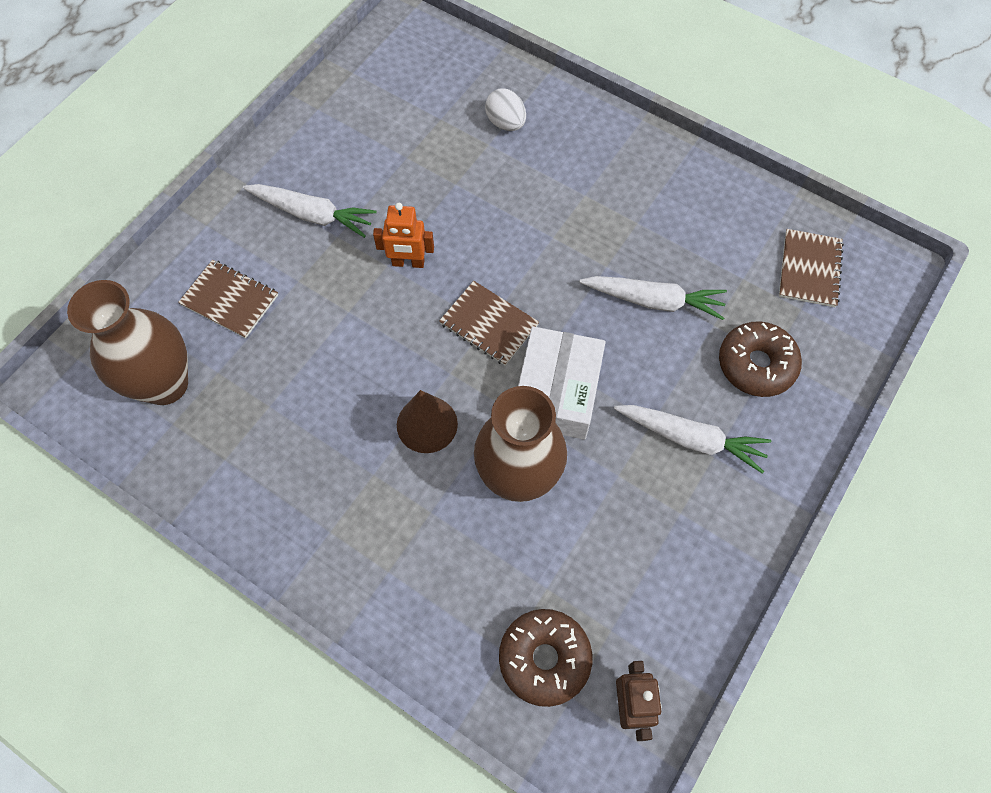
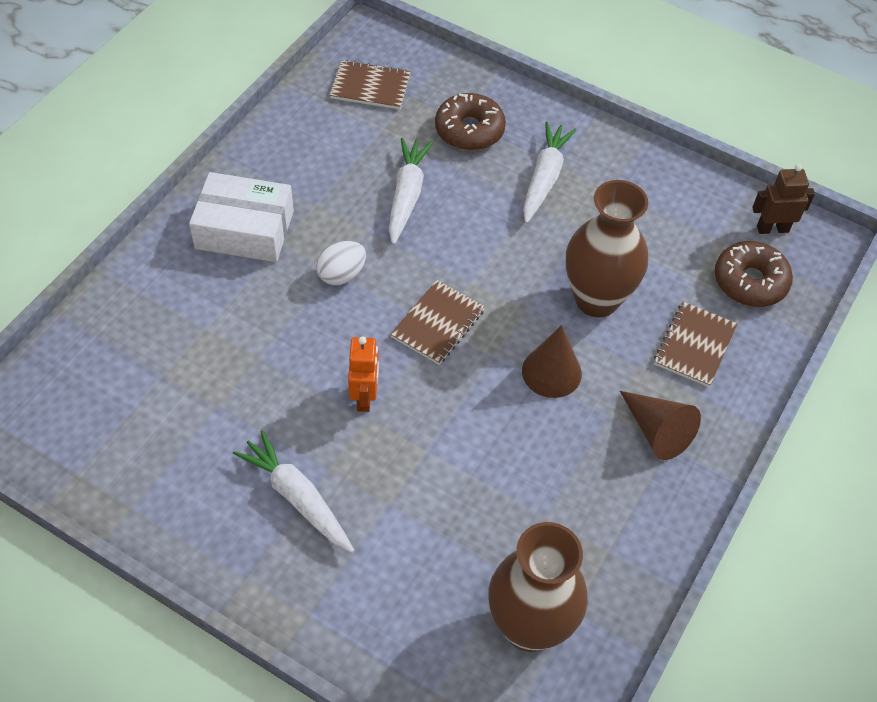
camera: 95 degrees left, 10 degrees down
brown notebook [178,260,278,338] -> brown notebook moved to [654,302,737,387]
white carrot [243,184,377,238] -> white carrot turned 60 degrees counterclockwise [233,430,355,553]
white egg [485,88,526,131] -> white egg moved to [316,241,366,286]
white box [518,326,606,440] -> white box moved to [189,172,294,262]
none -> brown cone [620,391,701,460]

